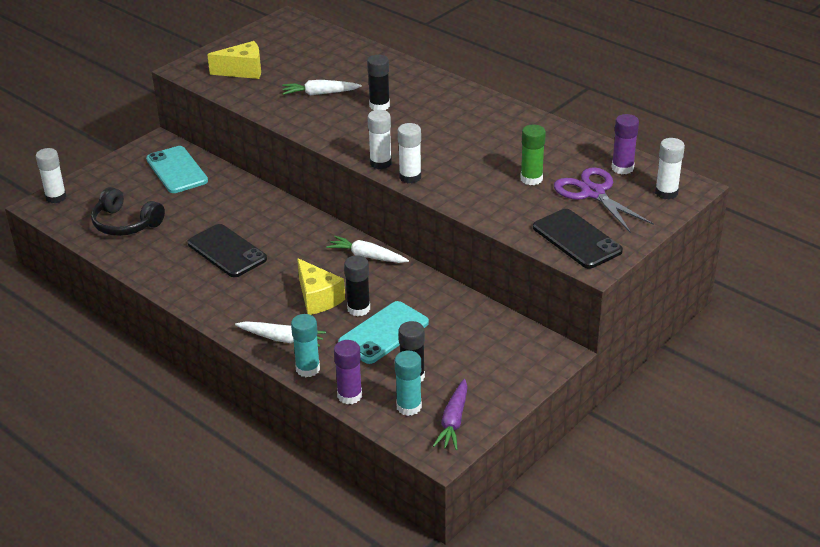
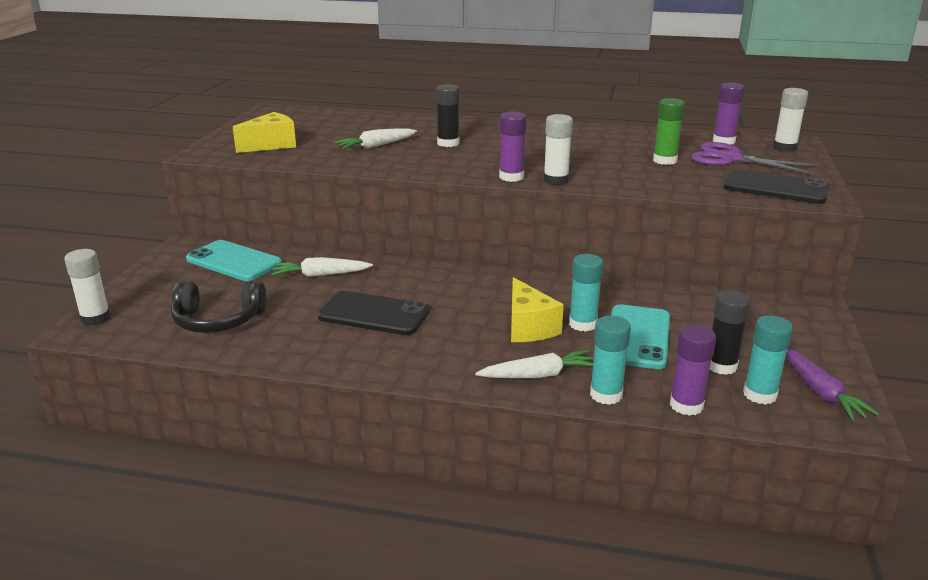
camera: 30 degrees left, 10 degrees down
yellow cheese [297,258,345,315] -> yellow cheese turned 45 degrees clockwise [511,277,564,342]
white carrot [326,236,409,263] -> white carrot moved to [272,257,373,277]
black glue stick [344,255,370,316] -> turquoise glue stick [569,254,603,332]
white glue stick [368,110,392,169] -> purple glue stick [499,112,527,182]

